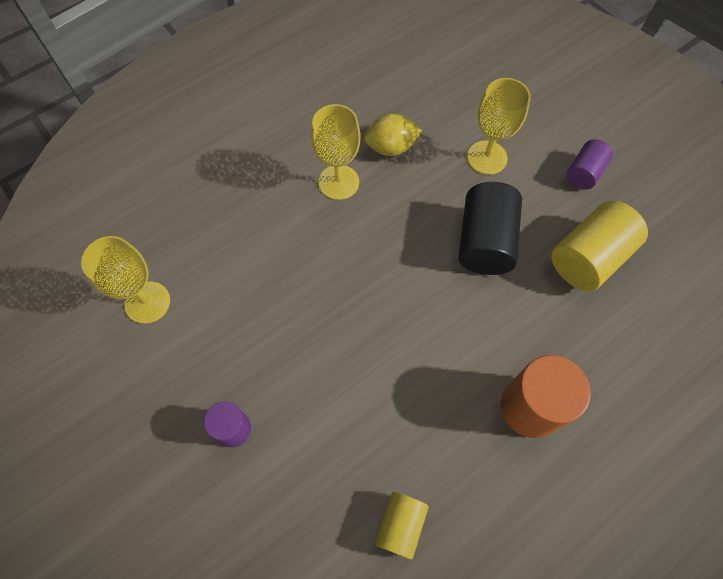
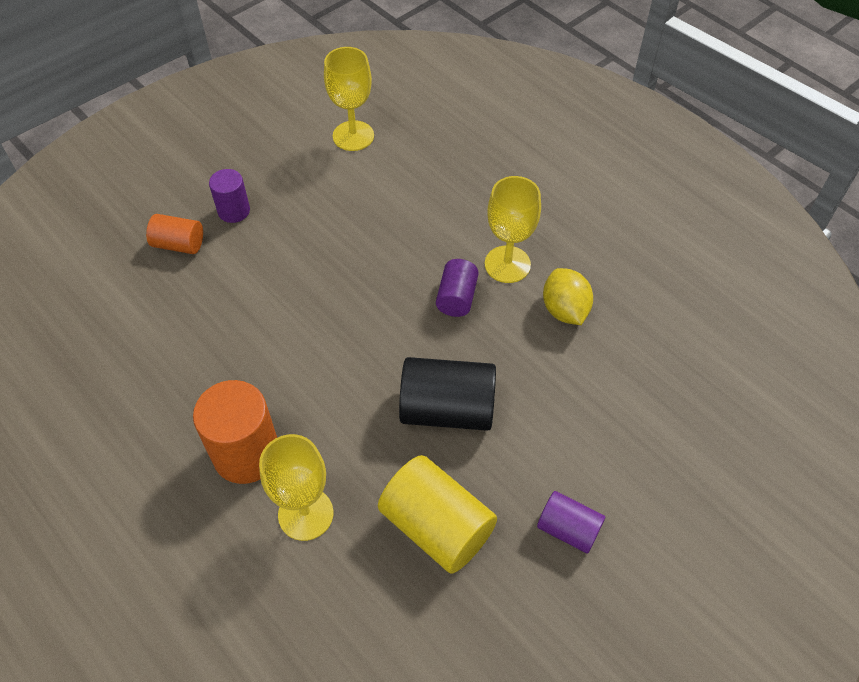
camera: 85 degrees right, 10 degrees down
yellow cylinder [375,492,429,560] -> none
yellow goblet [467,78,531,175] -> yellow goblet moved to [259,434,334,541]
none -> orange cylinder [146,214,203,254]
none -> purple cylinder [436,259,479,317]

